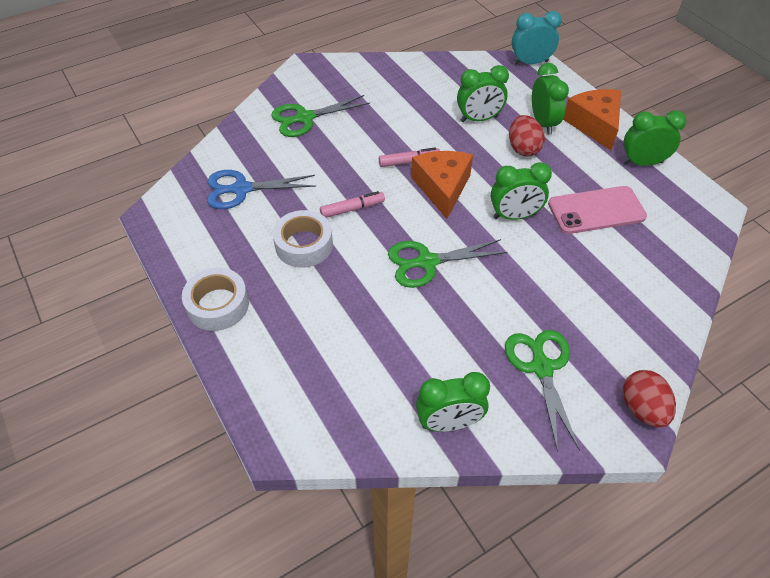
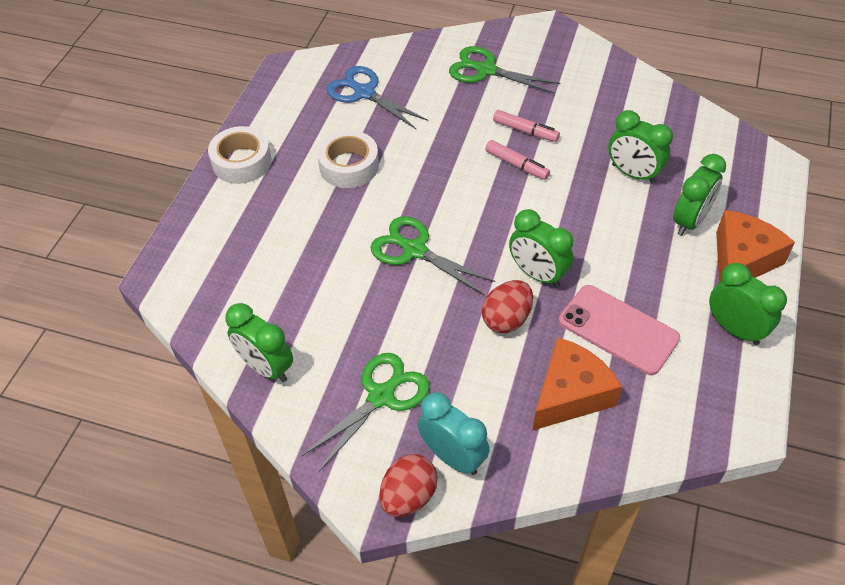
camera: 50 degrees right, 0 degrees up
pink marker [320,191,385,218] -> pink marker moved to [493,110,560,142]
orange cheese [411,151,473,219] -> orange cheese moved to [532,337,622,431]
red egg [509,115,545,156] -> red egg moved to [482,280,533,333]
turquoise clock [512,11,562,65] -> turquoise clock moved to [418,392,490,475]

